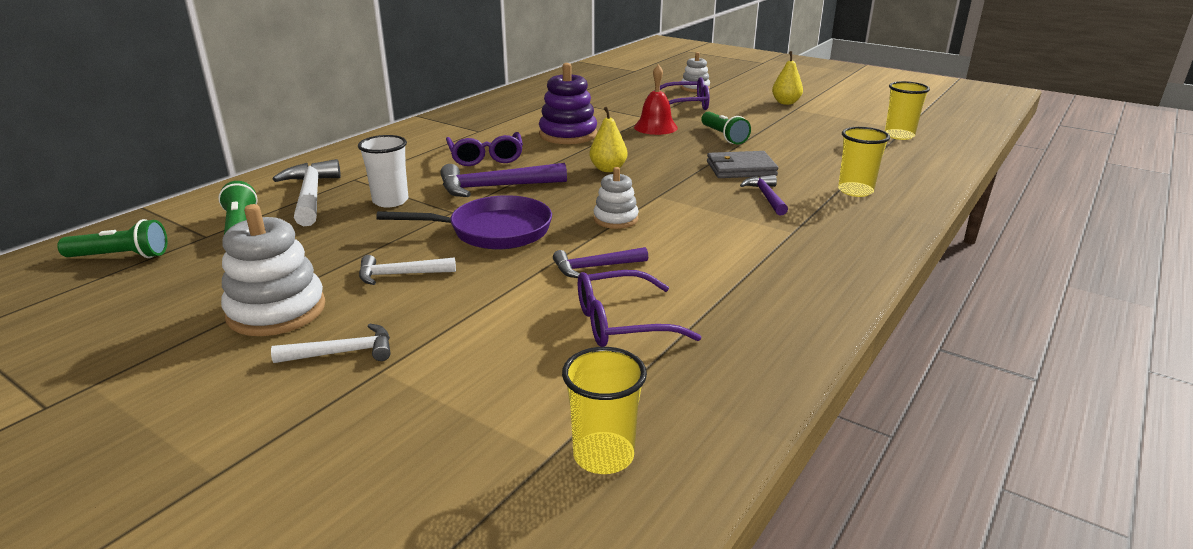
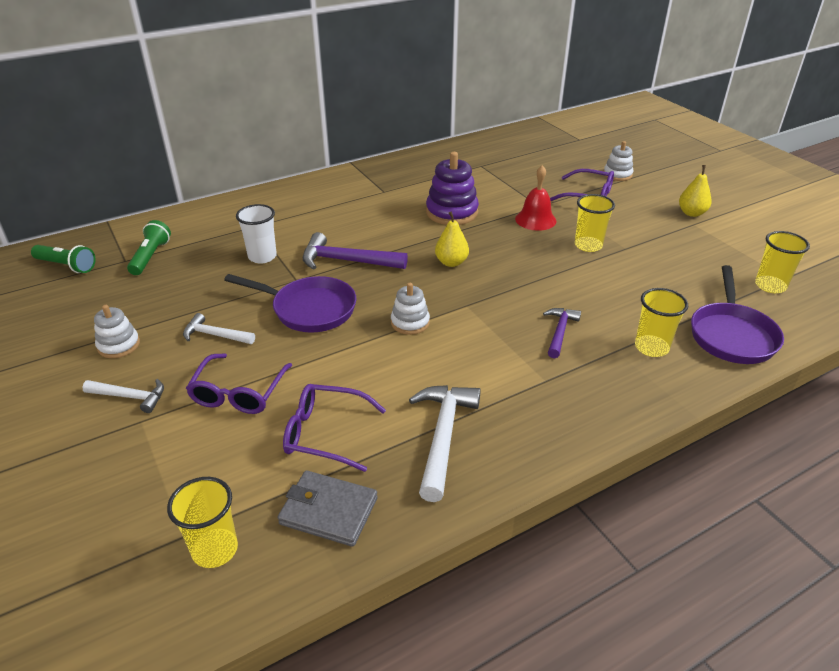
camera: 25 degrees right, 10 degrees up
white stacking toy [221,204,325,336] -> white stacking toy [94,305,140,358], size x0.60
white hammer [273,159,341,226] -> white hammer moved to [409,385,481,502]
purple glasses [446,132,523,166] -> purple glasses moved to [186,353,292,414]
purple hammer [553,247,648,278] -> none
green flashlight [701,112,751,144] -> yellow cup [575,194,615,252]
grey wallet [707,151,778,178] -> grey wallet moved to [277,470,378,547]
none -> purple pan [691,265,784,364]

